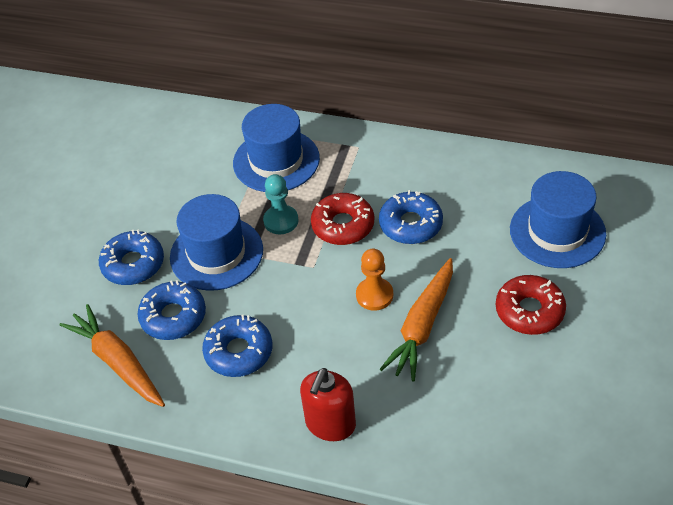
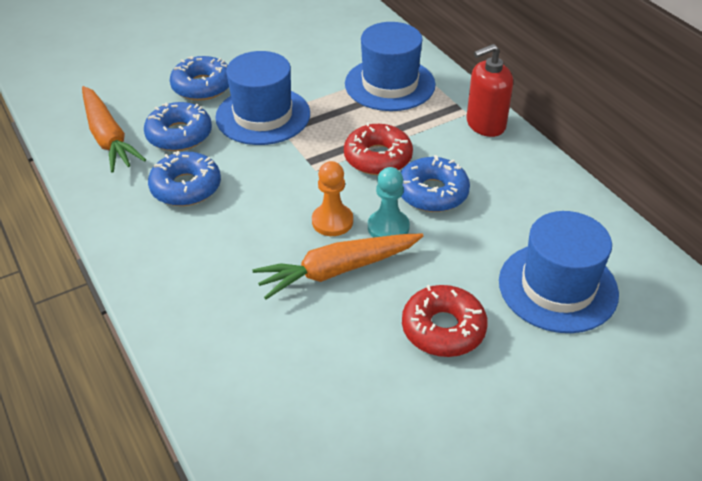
camera: 40 degrees right, 5 degrees down
orange carrot [59,304,165,407] -> orange carrot turned 150 degrees clockwise [82,86,146,173]
turquoise pawn [263,174,299,234] -> turquoise pawn moved to [368,167,410,238]
red soap dispenser [300,368,356,441] -> red soap dispenser moved to [467,44,513,137]

